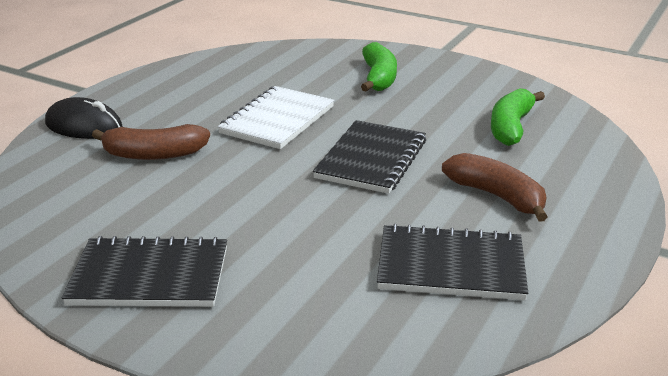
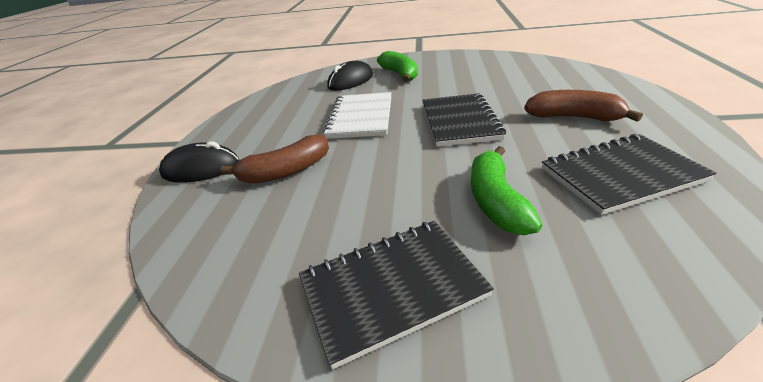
camera: 20 degrees left, 5 degrees up
green banana [491,88,545,146] -> green banana moved to [471,146,542,235]
none -> black mouse [327,61,373,91]

